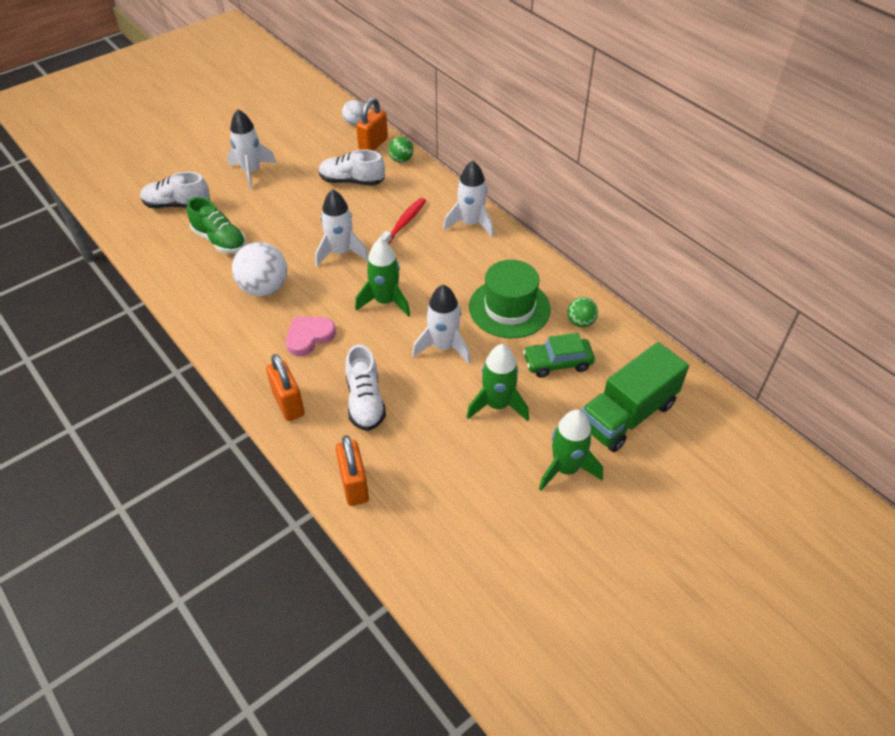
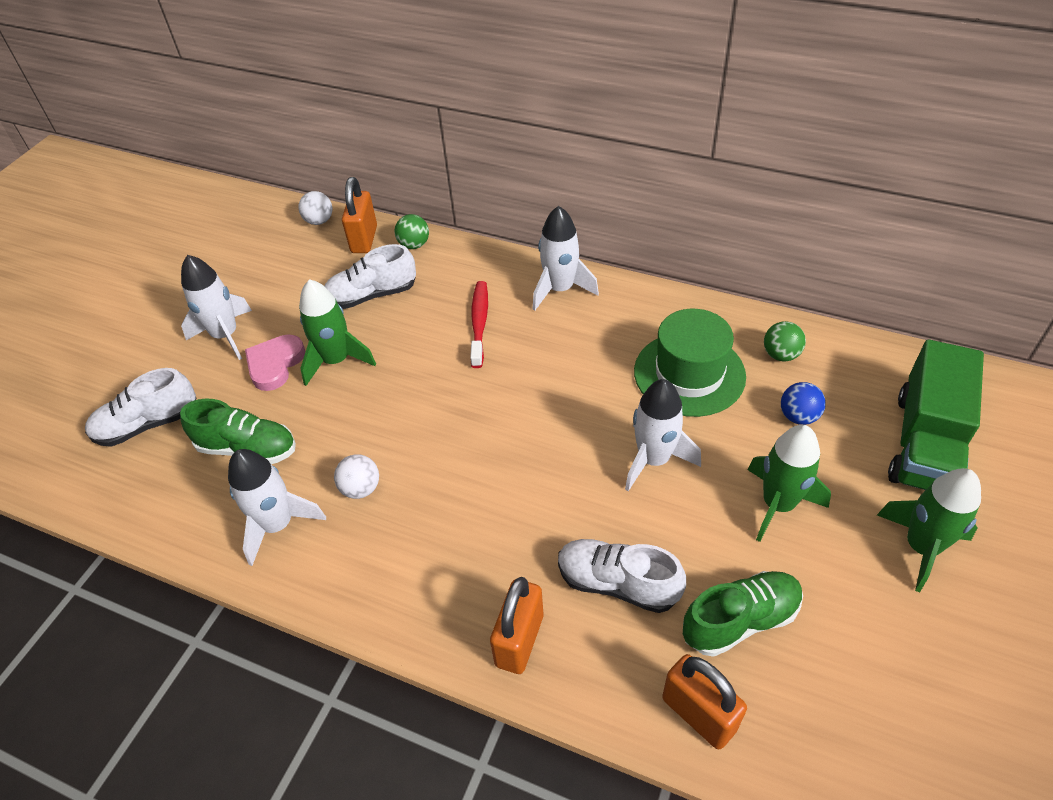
camera: 25 degrees left, 0 degrees up
white ball [232,242,287,296] -> white ball [334,454,379,499], size x0.55
orange padlock [266,354,305,421] -> orange padlock turned 75 degrees clockwise [490,577,543,674]
pink heart [286,317,336,356] -> pink heart moved to [245,334,305,391]
white rocket [315,189,368,266] -> white rocket moved to [228,449,326,566]
white shoe [345,345,386,431] -> white shoe turned 150 degrees clockwise [558,539,686,613]
green rocket [355,238,410,317] -> green rocket moved to [299,279,376,386]
green car [523,333,595,377] -> blue ball [781,382,826,425]
none -> green shoe [683,571,803,657]

